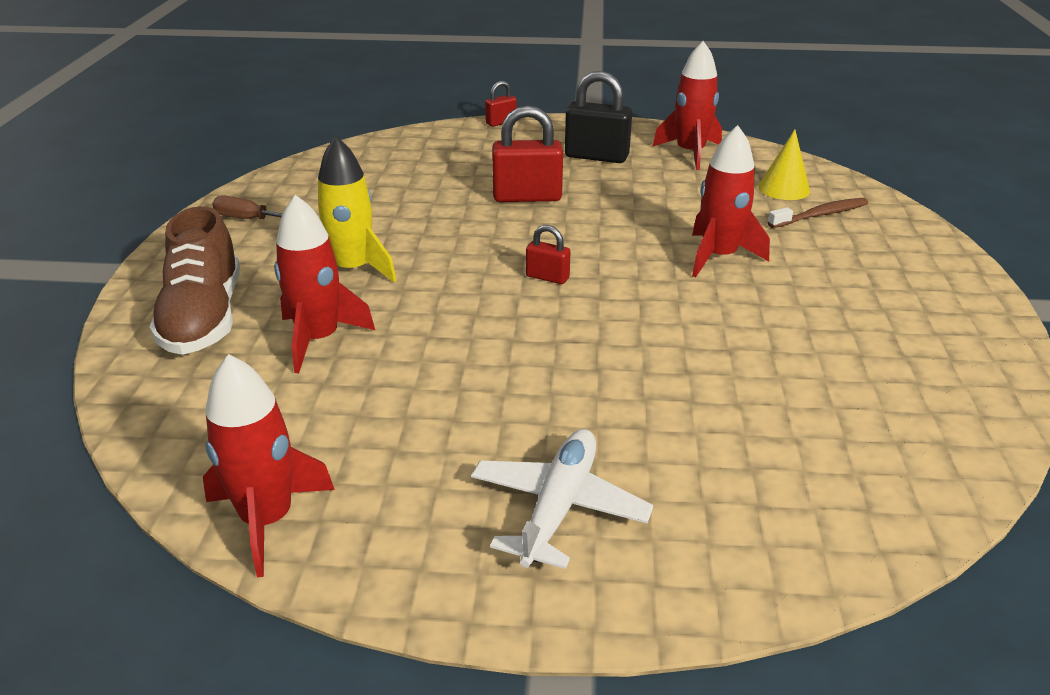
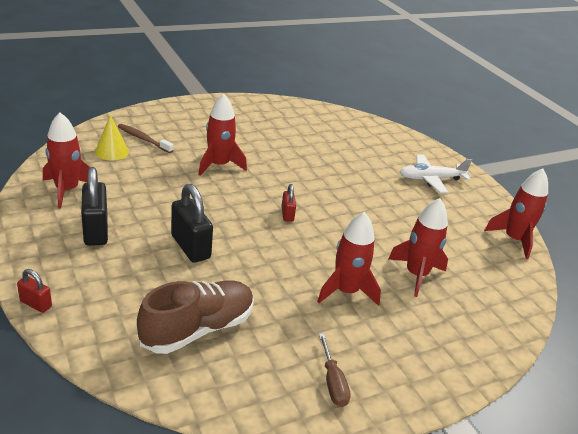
camera: 125 degrees left, 0 degrees up
brown shoe [150,206,240,355] -> brown shoe moved to [137,280,254,354]
yellow rocket [318,136,397,283] -> red rocket [317,212,381,306]
red padlock [492,105,563,202] -> black padlock [171,184,213,263]

